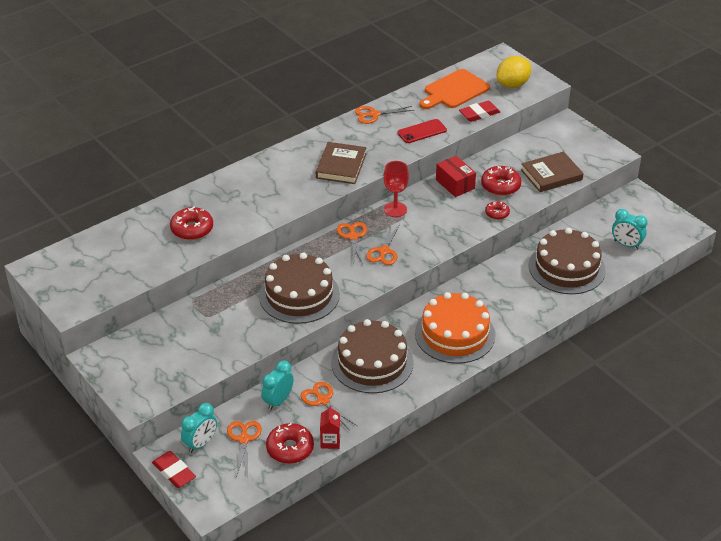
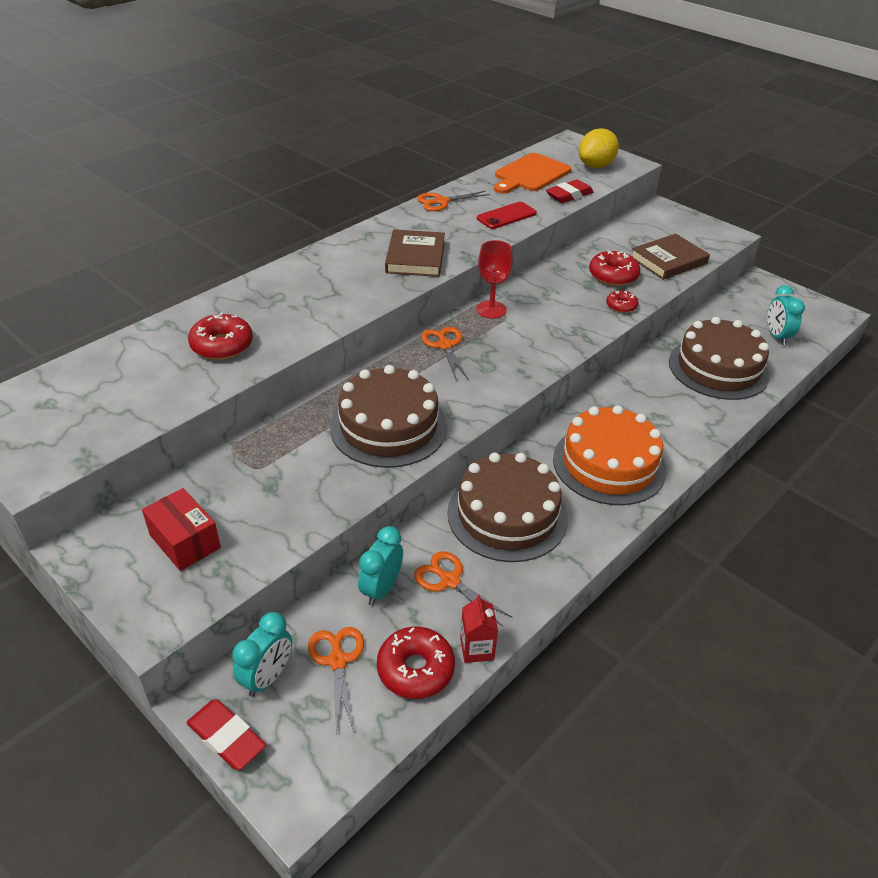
camera: 10 degrees left, 0 degrees up
orange scissors [366,224,400,265] -> none
red box [436,156,476,197] -> red box moved to [142,488,221,571]
turquoise clock [612,209,648,250] -> turquoise clock turned 60 degrees clockwise [767,285,805,345]

